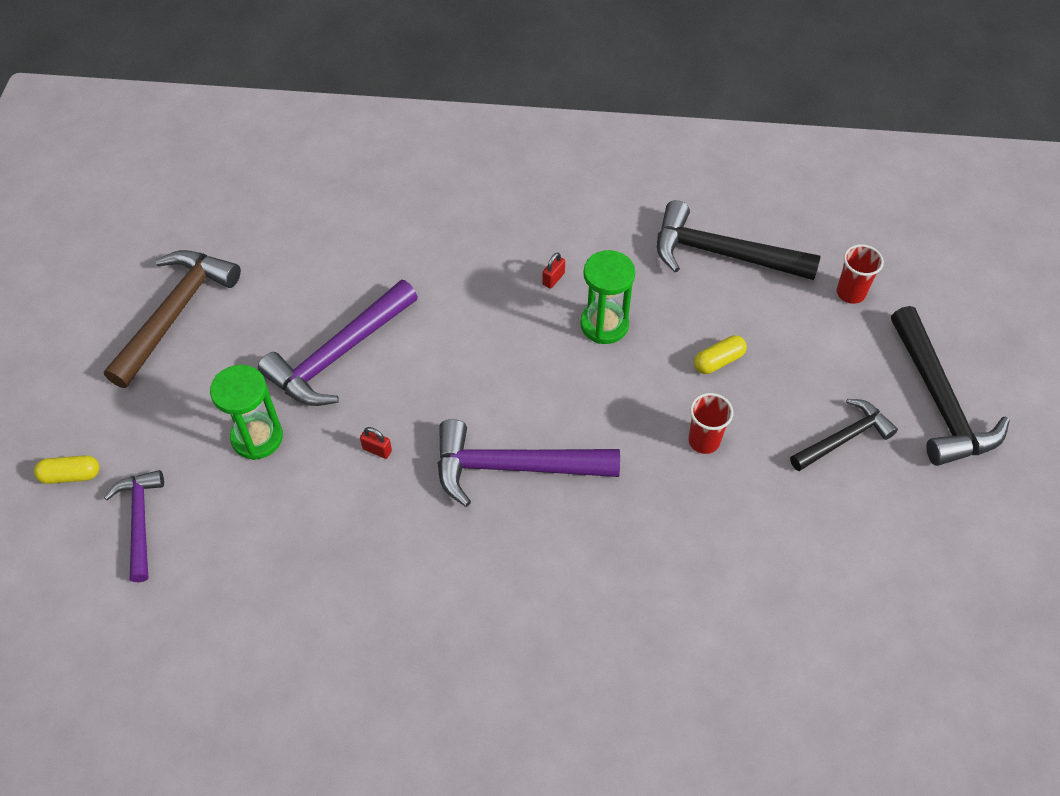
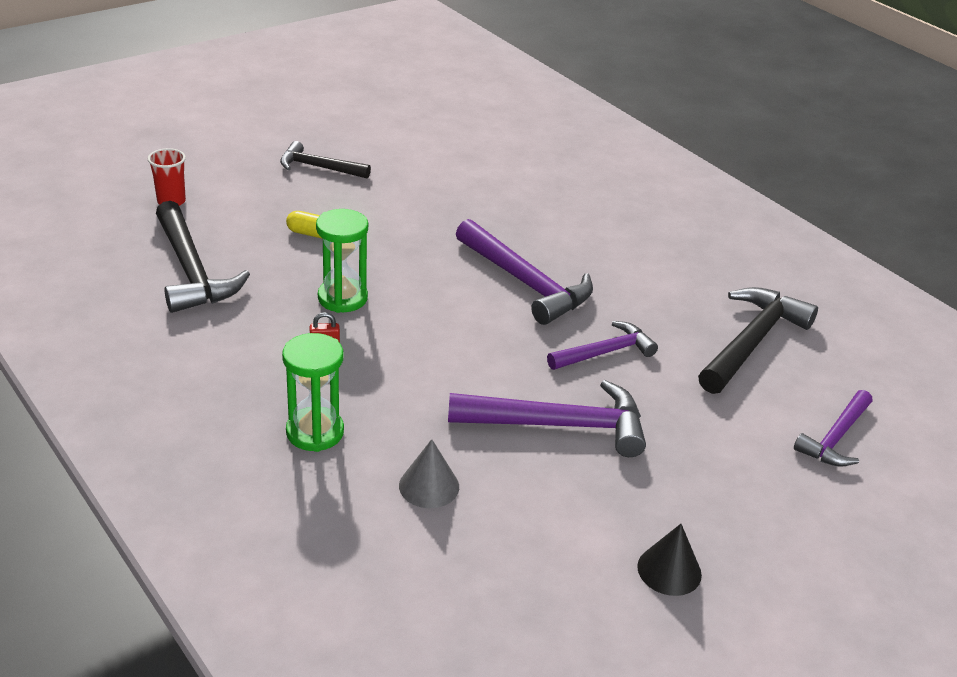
camera: 135 degrees left, 20 degrees down
yellow capsule [34,455,100,484] -> none
brown hammer [104,250,241,388] -> black cone [637,524,702,596]
green hourglass [210,365,283,460] -> green hourglass moved to [282,333,344,452]
red padlock [360,427,392,459] -> purple hammer [547,321,658,370]
red cup [688,393,733,454] -> none
black hammer [891,306,1010,466] -> black hammer moved to [698,287,818,394]
none -> grey cone [399,439,459,508]

